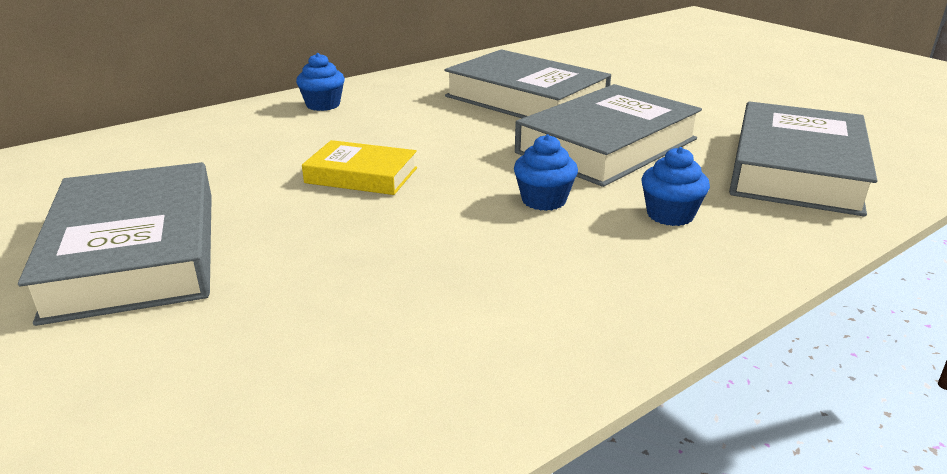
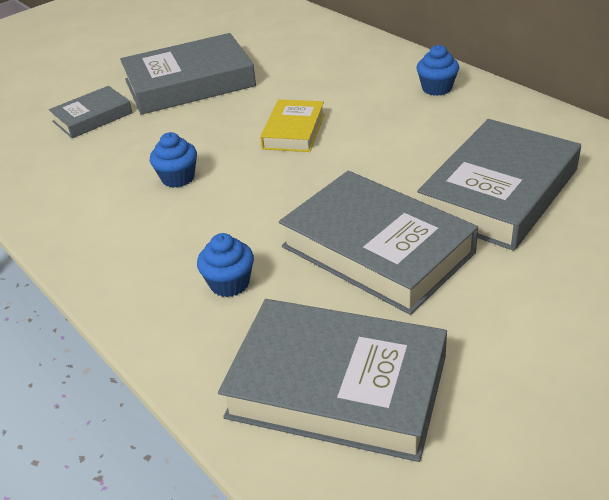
camera: 90 degrees right, 10 degrees up
blue cupcake [514,134,578,211] -> blue cupcake moved to [150,132,197,188]
none -> grey book [49,86,133,138]

